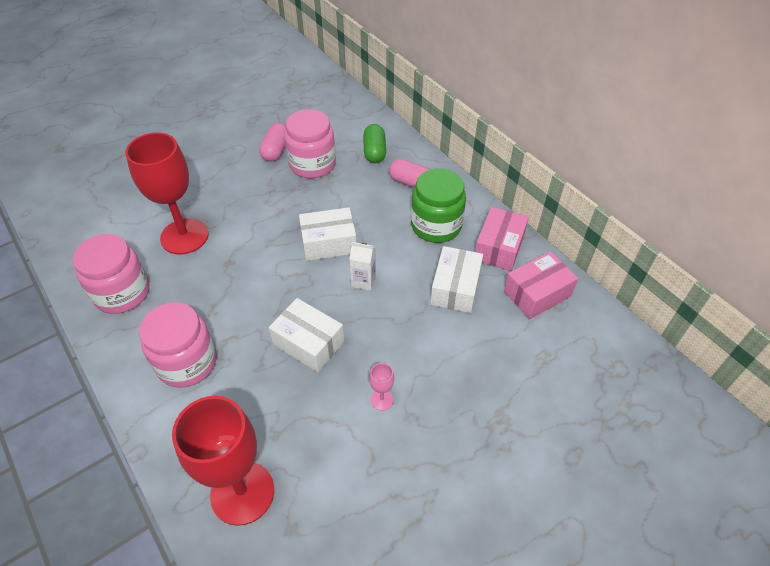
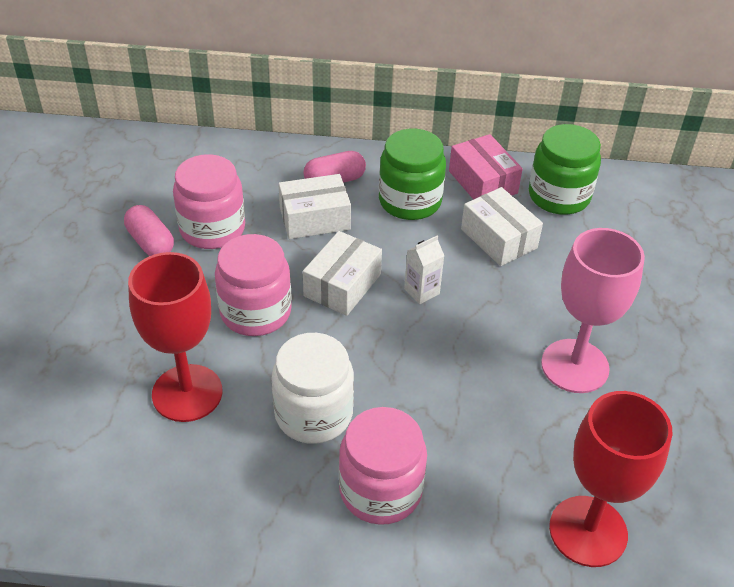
camera: 50 degrees left, 5 degrees down
pink jar [73,234,149,314] -> pink jar moved to [215,234,292,336]
white box [269,298,344,372] -> white box moved to [278,174,351,239]
green capsule [363,124,386,163] -> none
pink goblet [369,363,394,411] -> pink goblet [541,228,645,393], size x2.50
pink box [504,251,578,319] -> green jar [529,124,601,215]
none -> white jar [272,333,354,444]

